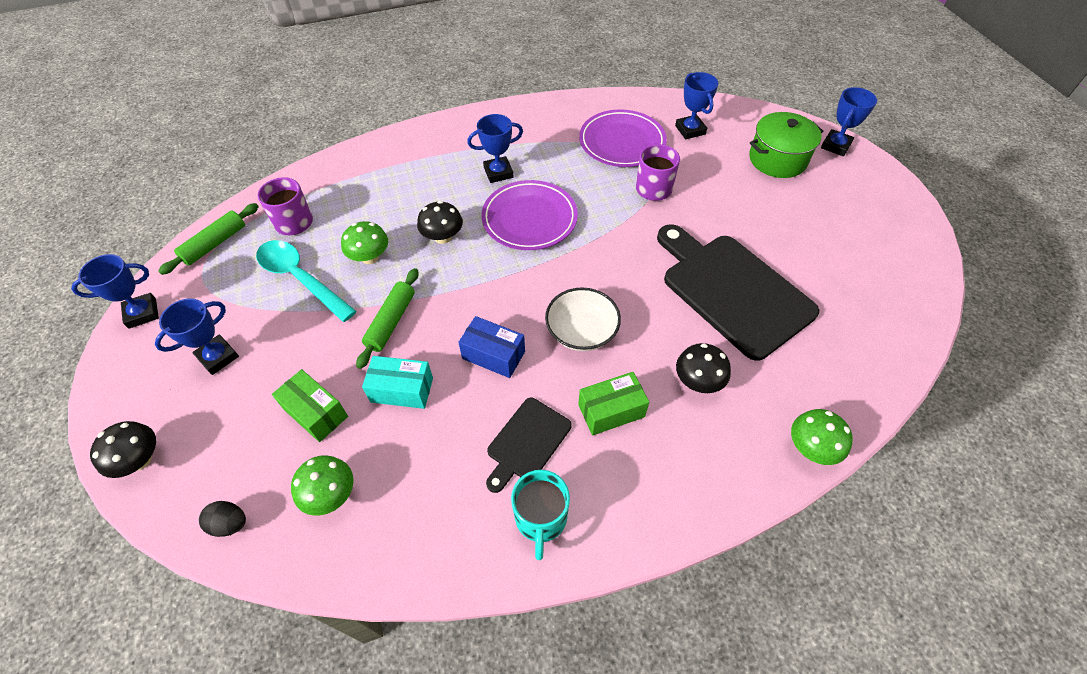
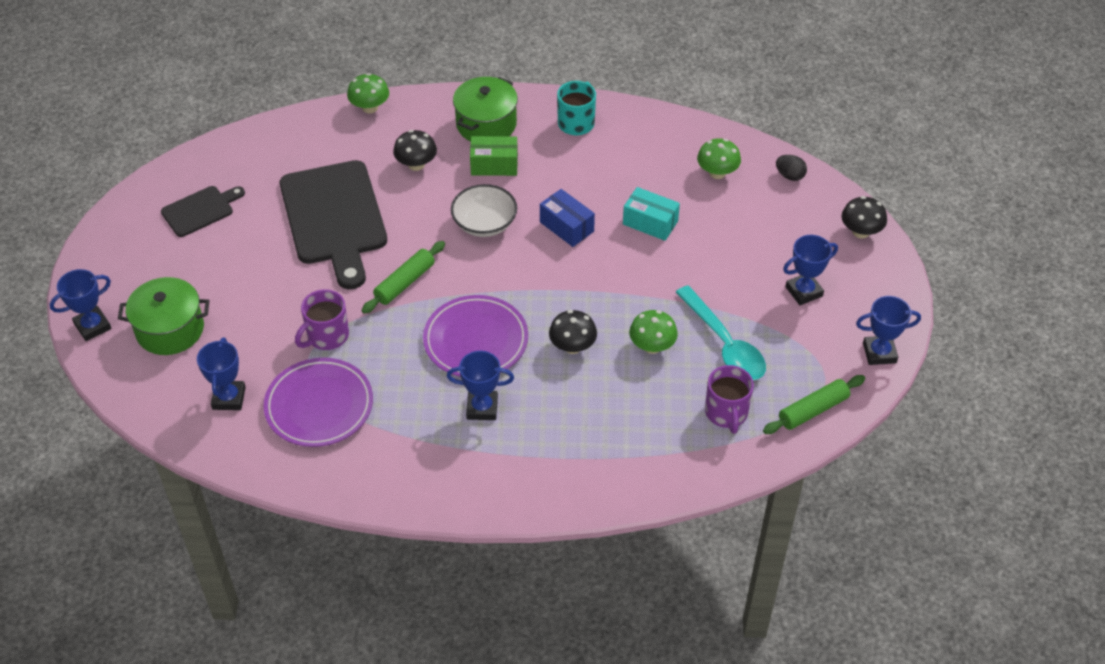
camera: 160 degrees left, 5 degrees down
green box [272,369,348,442] -> none
green rolling pin [356,268,418,369] -> green rolling pin moved to [362,241,445,314]
black cutting board [486,398,572,493] -> black cutting board moved to [161,186,245,237]
none -> green pot [453,77,518,141]

